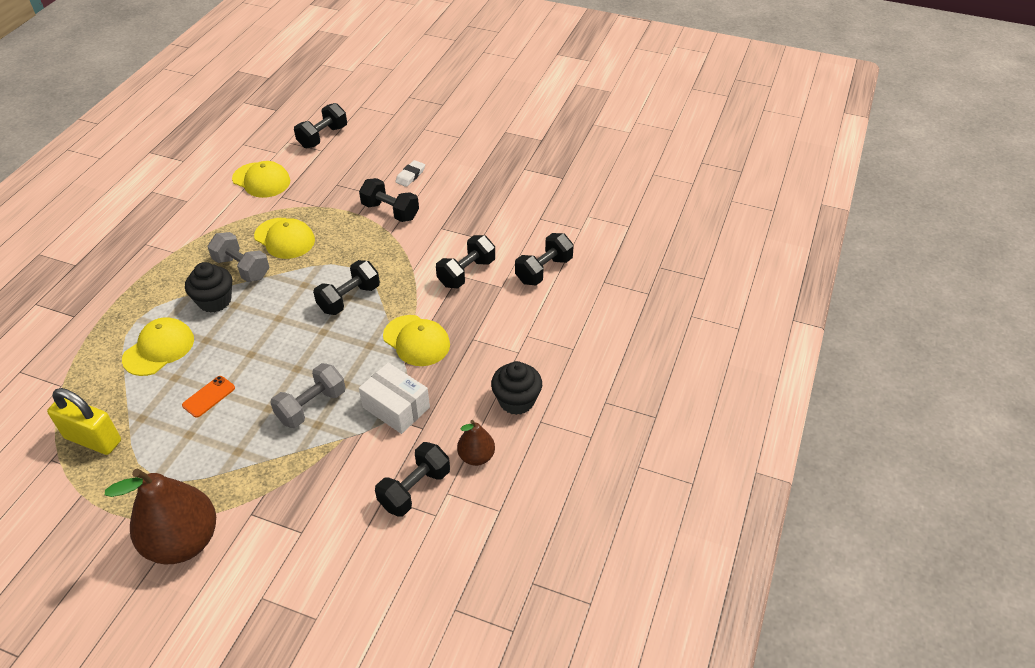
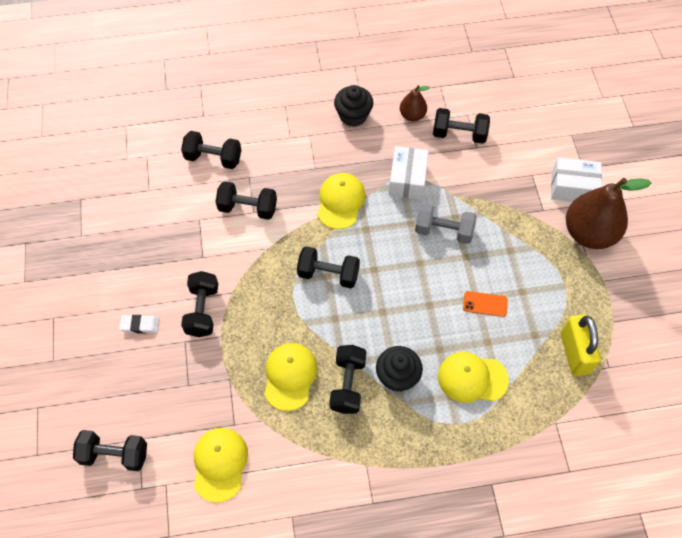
camera: 120 degrees left, 15 degrees up
grey dumbbell [208,232,269,282] -> black dumbbell [329,345,367,414]
none -> white box [551,158,602,202]

